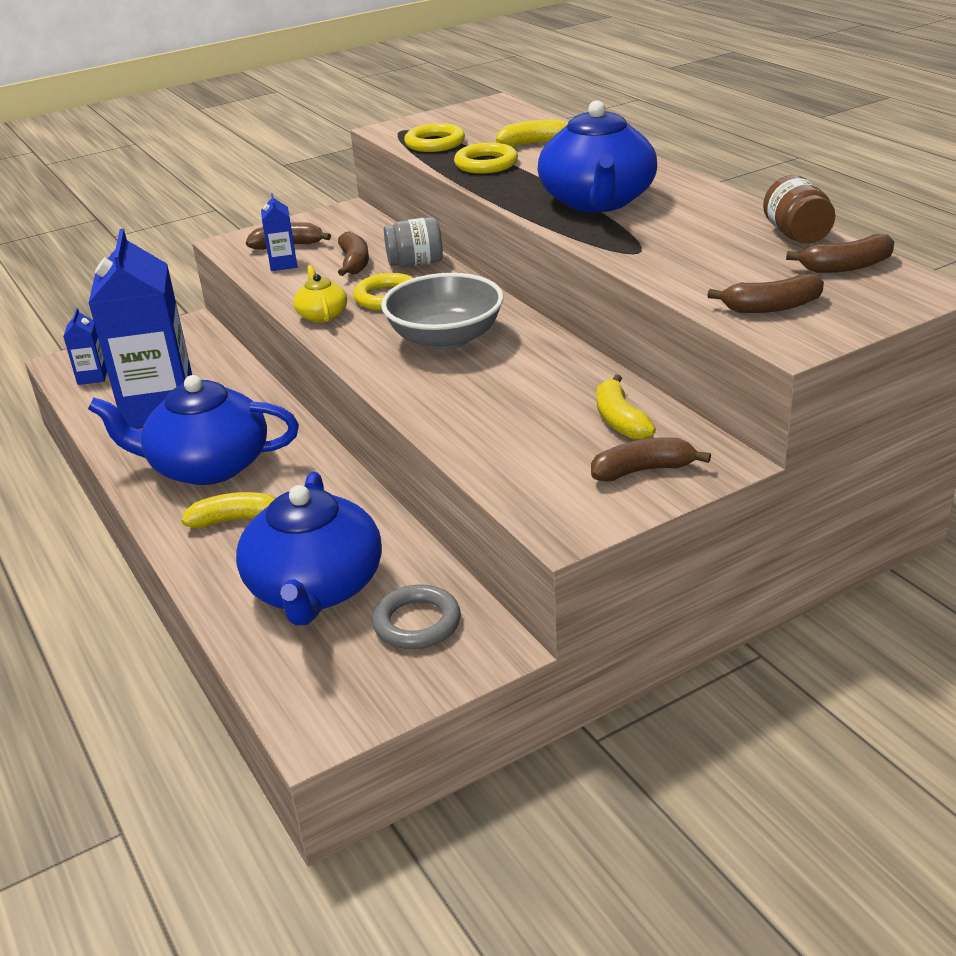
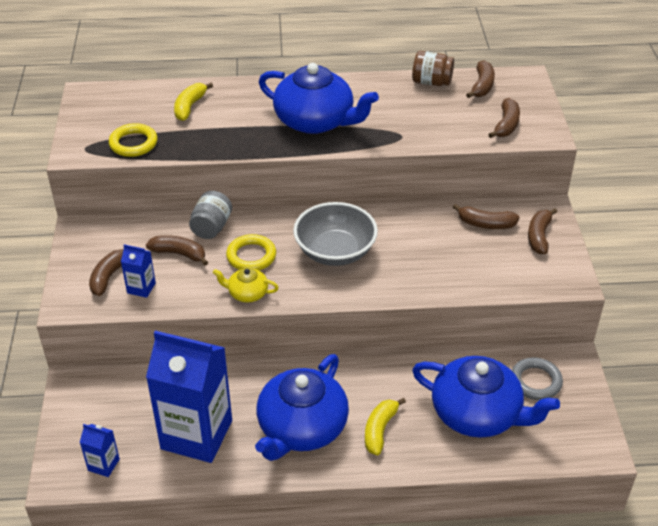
camera: 65 degrees left, 10 degrees up
yellow ring [454,143,518,174] -> none
yellow banana [597,374,656,440] -> brown banana [453,204,519,229]

